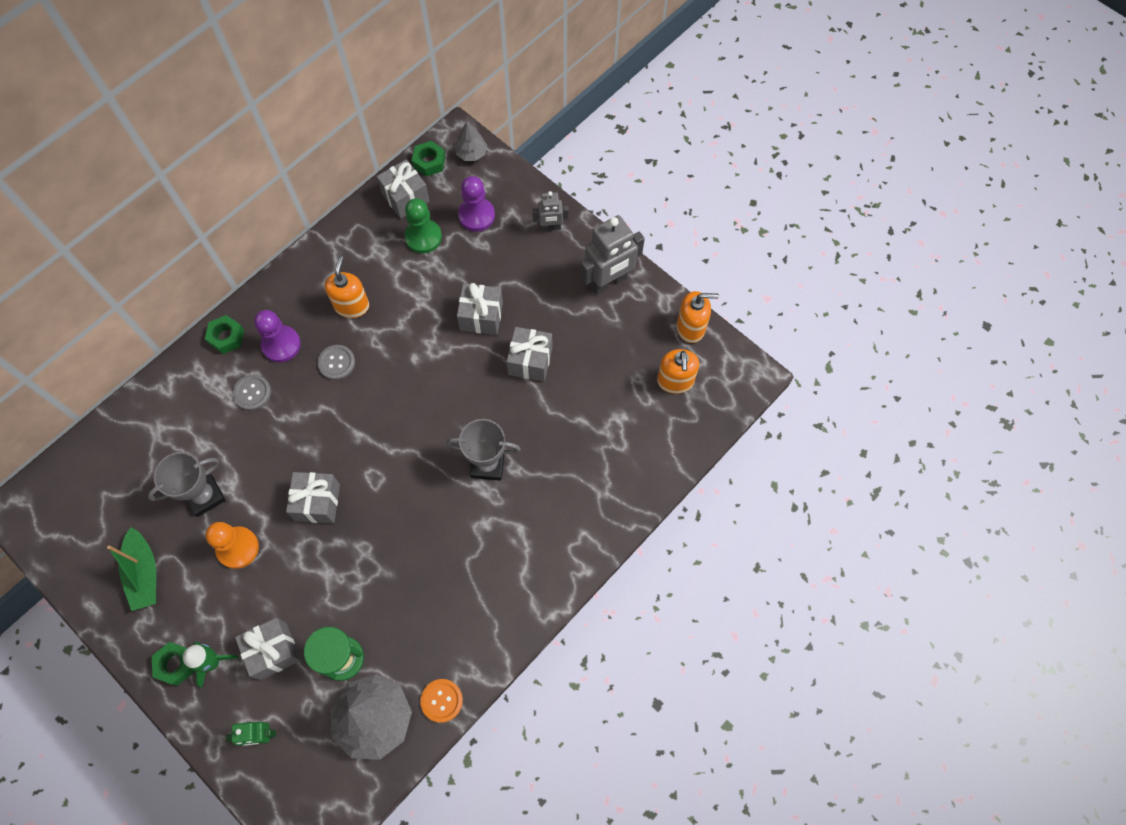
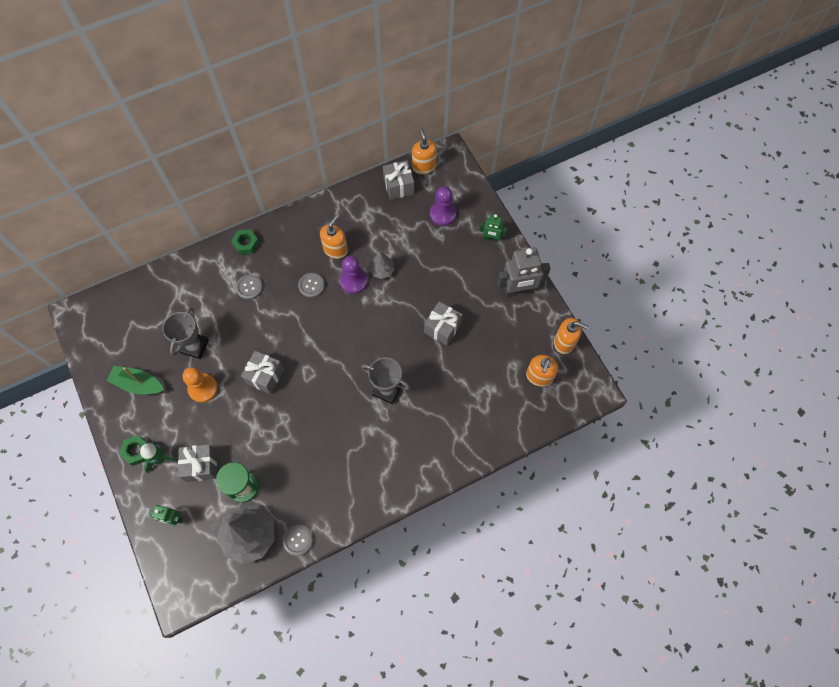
camera: 20 degrees right, 0 degrees up
green boat [107,527,156,611] -> green boat turned 105 degrees clockwise [107,366,164,394]
grey trophy [147,452,226,517] -> grey trophy turned 60 degrees counterclockwise [162,307,209,359]
purple pawn [254,310,301,362] -> purple pawn moved to [340,256,368,294]
green pawn [405,198,442,253] -> none
green nut [412,141,446,177] -> orange soap dispenser [412,128,437,175]
orange button [420,679,463,723] -> grey button [283,525,313,556]
grey tree [454,122,487,161] -> grey tree moved to [369,252,394,279]
grey gift [457,283,503,335] -> none
grey robot [532,191,569,231] -> green robot [480,214,507,242]

